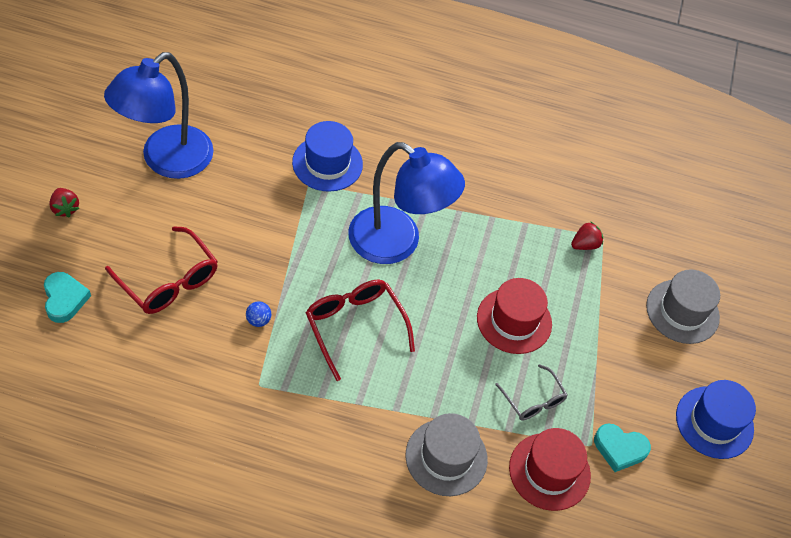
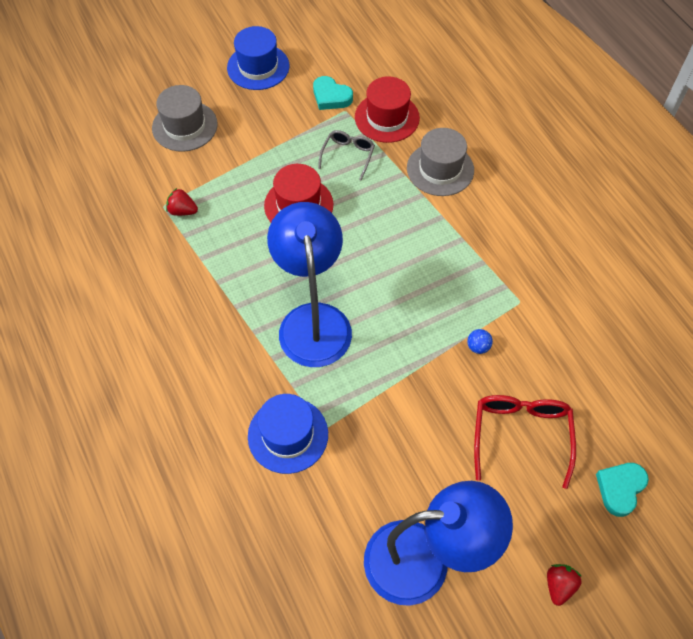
camera: 125 degrees left, 5 degrees up
red glasses [306,280,415,381] -> none
turquoise heart [594,423,651,472] -> turquoise heart turned 150 degrees clockwise [313,76,353,110]

